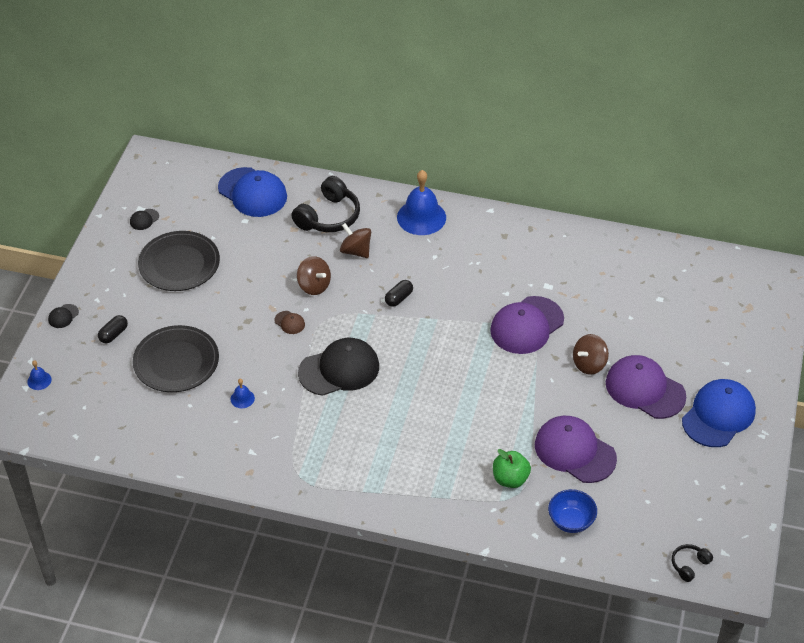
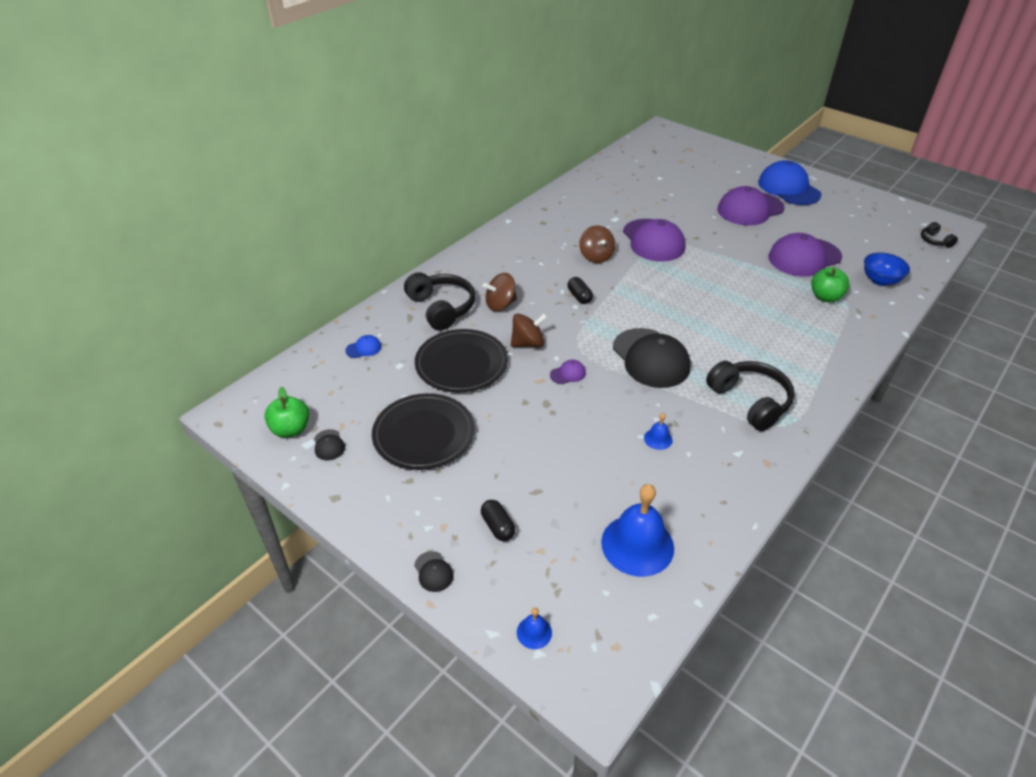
camera: 65 degrees left, 5 degrees down
black plate [133,325,219,392] -> black plate moved to [415,329,508,393]
blue cap [218,167,287,217] -> blue cap [345,335,381,358], size x0.41
brown cap [274,311,305,334] -> purple cap [550,360,586,384]
black cap [298,338,379,396] -> black cap turned 150 degrees clockwise [613,328,691,388]
blue bell [397,170,446,235] -> blue bell moved to [601,484,674,577]
brown spinning top [573,334,609,375] -> brown spinning top moved to [579,225,615,263]
none -> green apple [264,386,309,438]
none -> black headphones [706,361,795,431]

